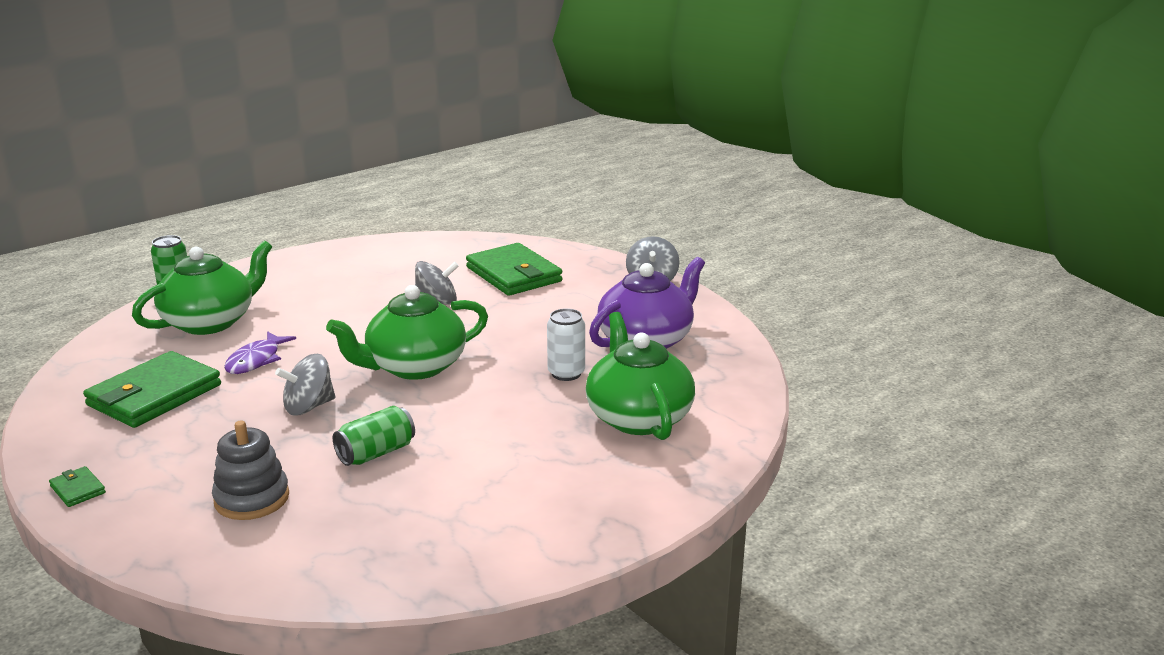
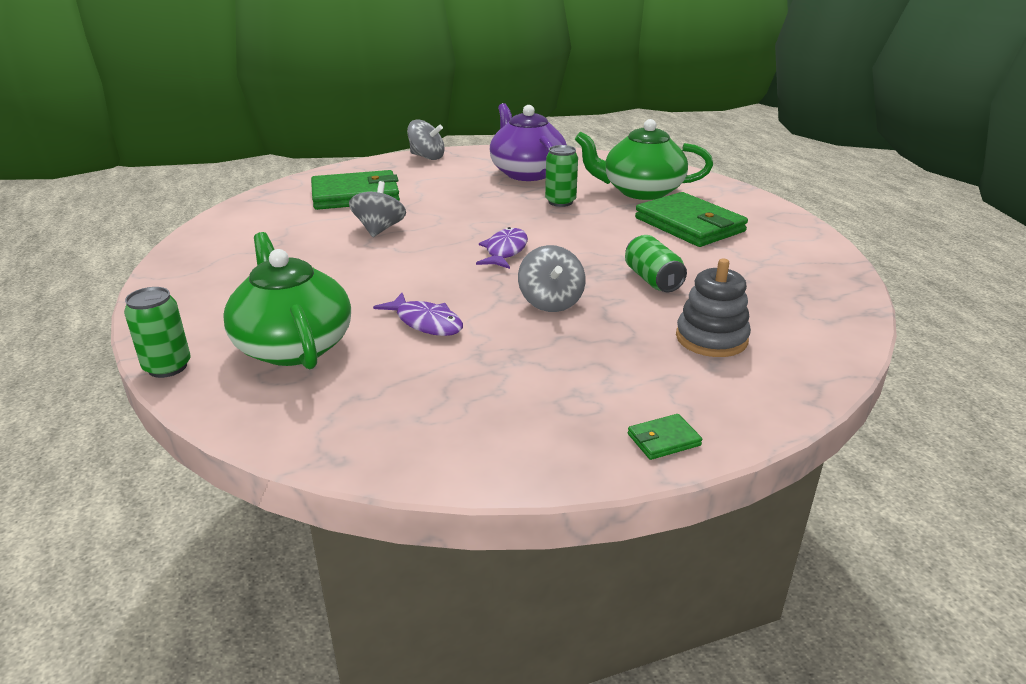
camera: 70 degrees left, 5 degrees up
green wallet [83,351,221,428] -> green wallet moved to [635,192,748,247]
green teapot [326,285,488,380] -> purple fish [476,227,528,269]
white can [547,308,585,381] -> green can [545,145,578,207]

